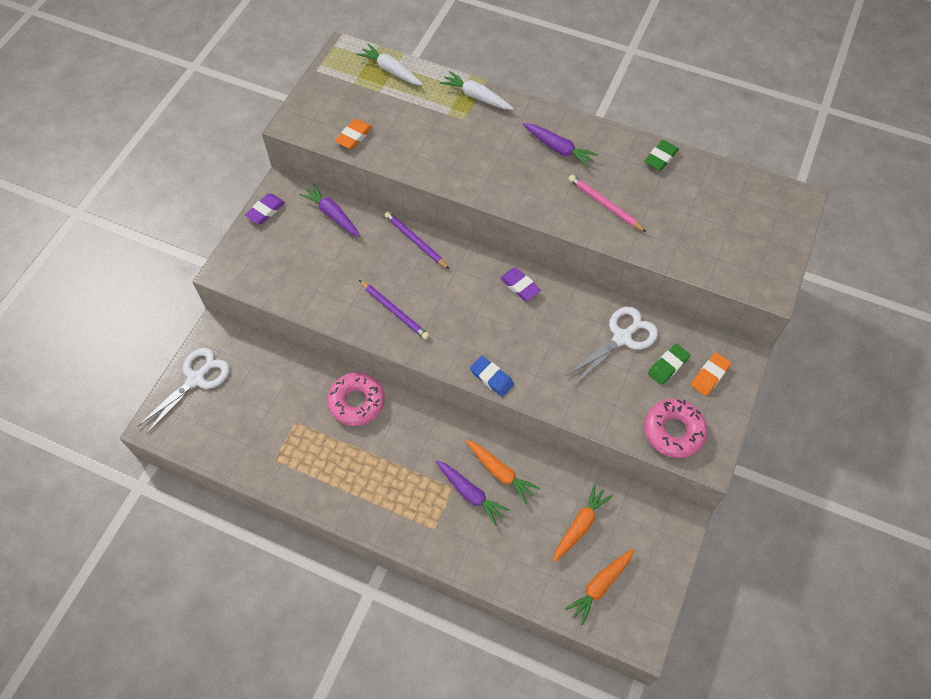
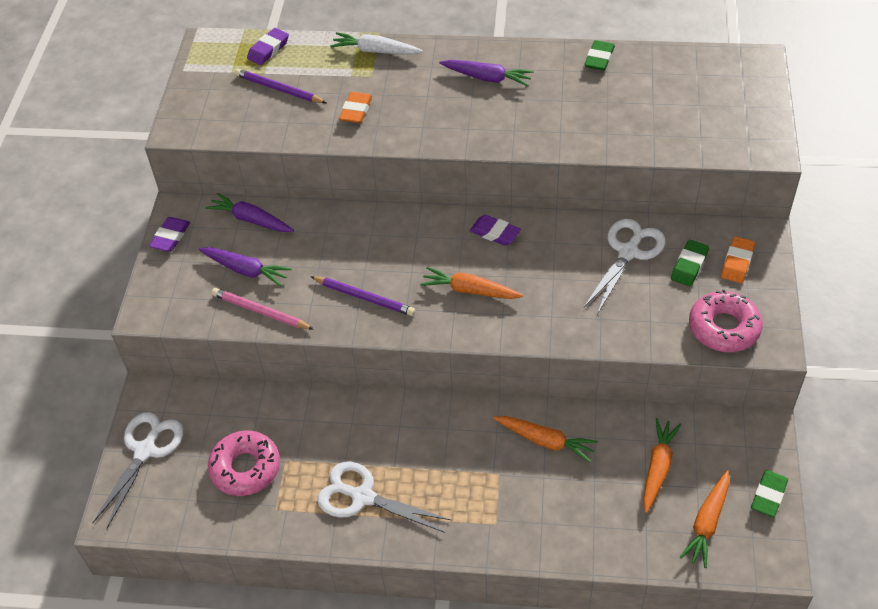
camera: 15 degrees left, 10 degrees down
pink donut [327,372,385,426] -> pink donut moved to [208,430,280,496]
orange eraser [335,119,372,149] -> orange eraser moved to [339,92,372,123]
white carrot [356,43,423,86] -> purple eraser [247,28,289,65]
purple pencil [385,211,449,269] -> purple pencil moved to [235,68,327,103]
purple carrot [435,460,509,526] -> purple carrot moved to [198,247,292,287]
blue eraser [470,356,514,397] -> none
pink pencil [569,175,646,232] -> pink pencil moved to [211,288,313,329]
none -> white scissors [317,462,451,533]
none -> orange carrot [420,267,523,299]
none -> green eraser [751,470,788,517]

